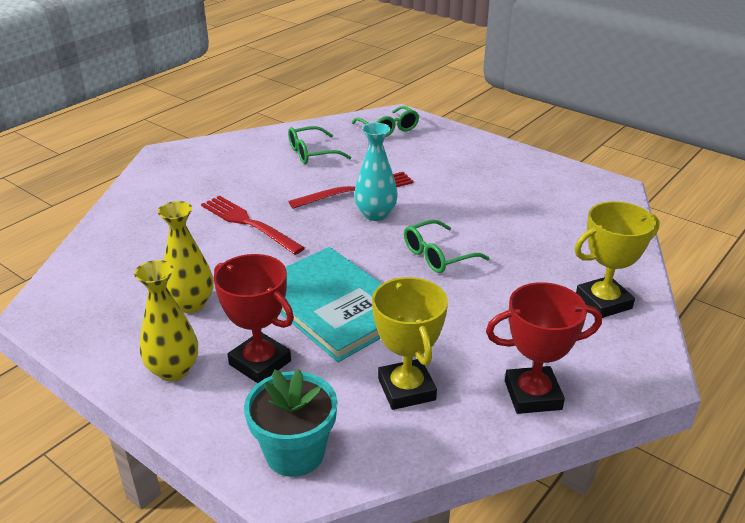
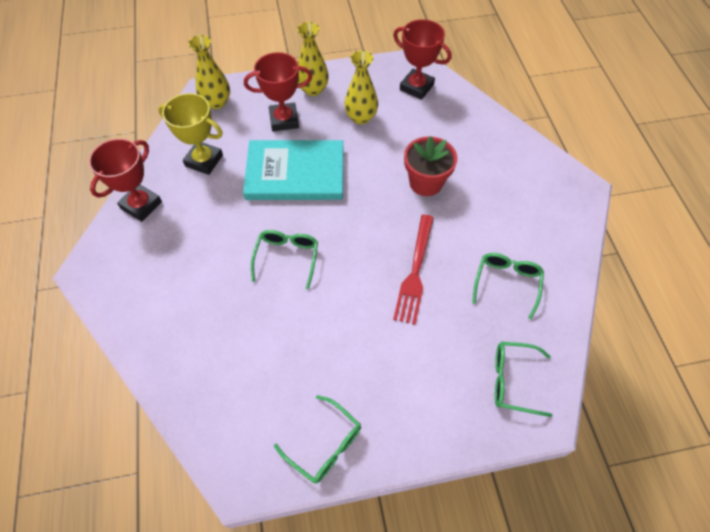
camera: 130 degrees right, 25 degrees up
red fork [201,196,305,255] -> red flower pot [404,136,457,196]
turquoise flower pot [244,369,337,477] -> yellow vase [188,35,230,109]
turquoise vase [354,123,398,221] -> none
yellow trophy [575,201,660,318] -> none
none -> green glasses [274,395,361,484]
none -> red trophy [393,19,451,100]

